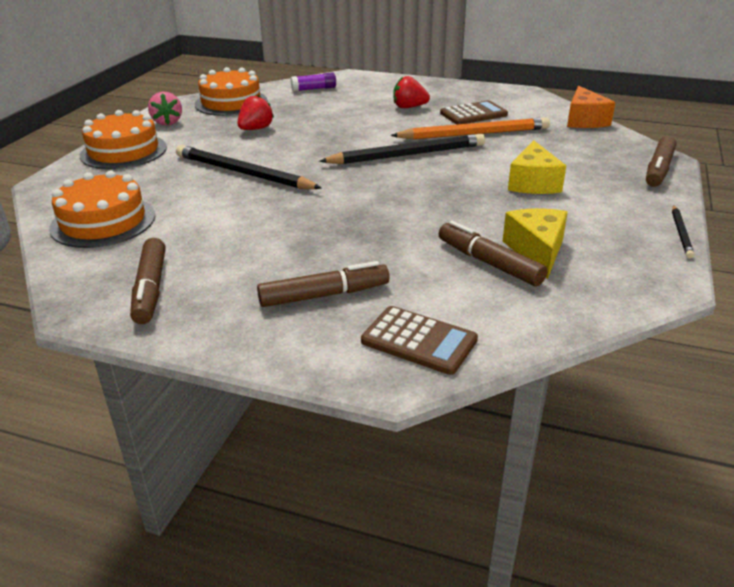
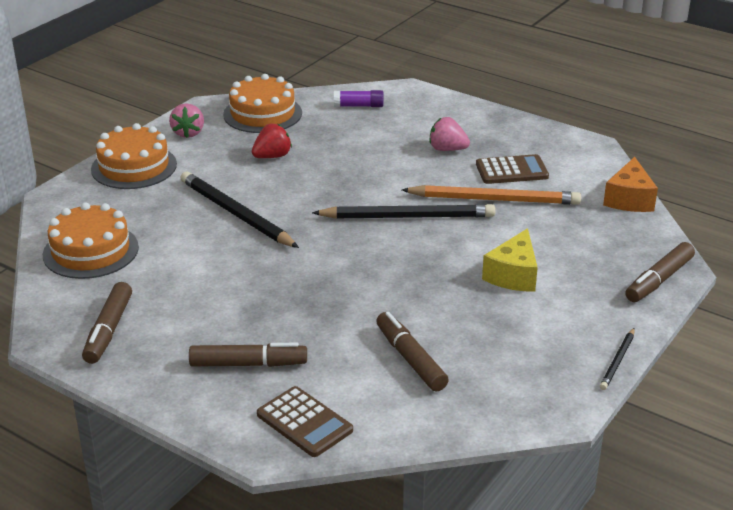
camera: 15 degrees right, 0 degrees up
red strawberry [393,76,430,108] -> pink strawberry [429,117,470,151]
yellow cheese [503,208,568,279] -> none

